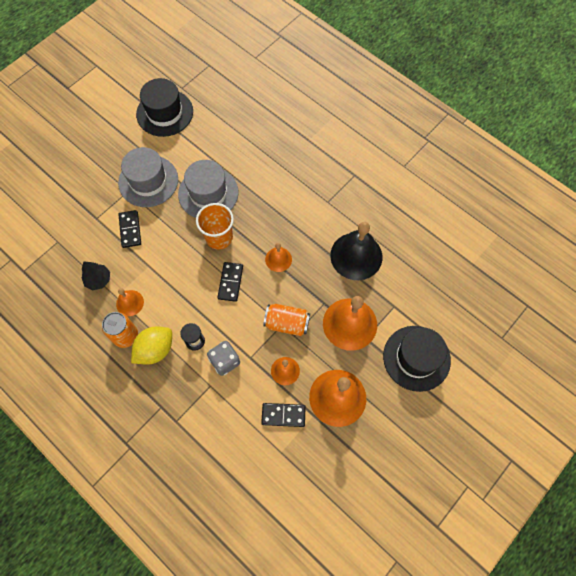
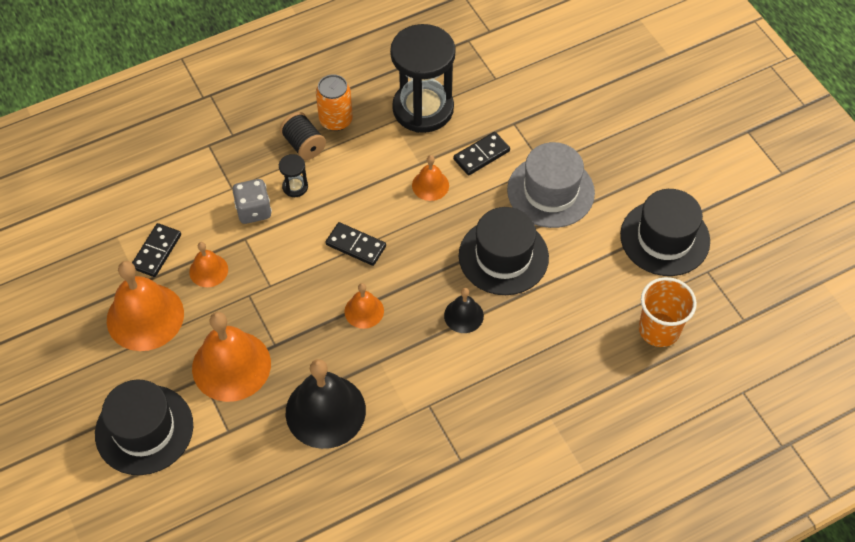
camera: 110 degrees right, 10 degrees down
black tree [82,261,110,291] -> black hourglass [390,24,456,133]
orange bell [116,288,144,316] -> orange bell moved to [412,155,449,201]
black domino [118,210,141,248] -> black domino turned 45 degrees counterclockwise [453,132,510,175]
yellow lemon [131,326,172,365] -> black spool [280,112,326,160]
grey hat [178,160,239,218] -> black hat [459,207,549,295]
orange cup [196,203,234,249] -> orange cup moved to [639,277,697,347]
orange can [263,304,310,336] -> none
none -> black bell [444,288,484,333]

